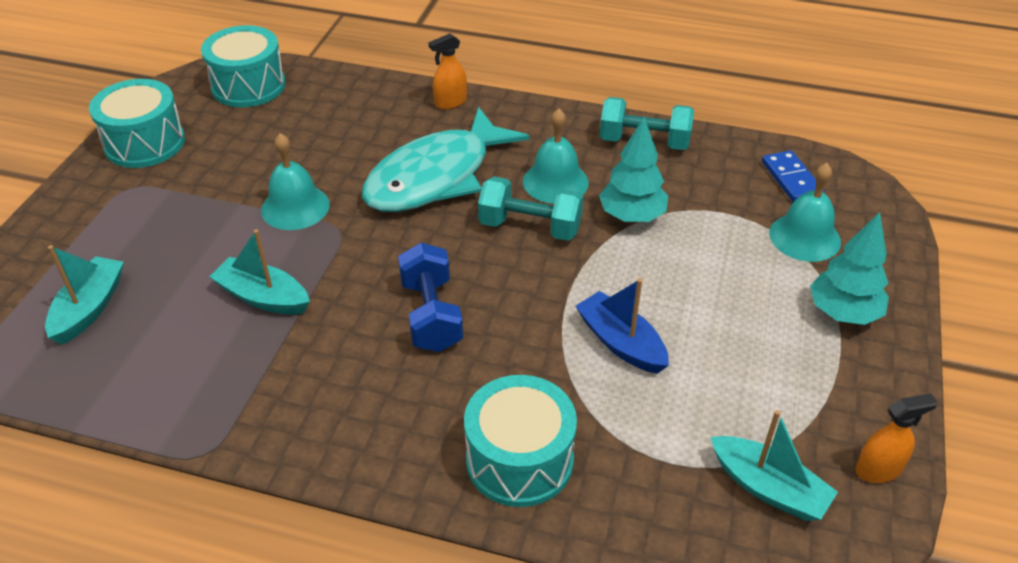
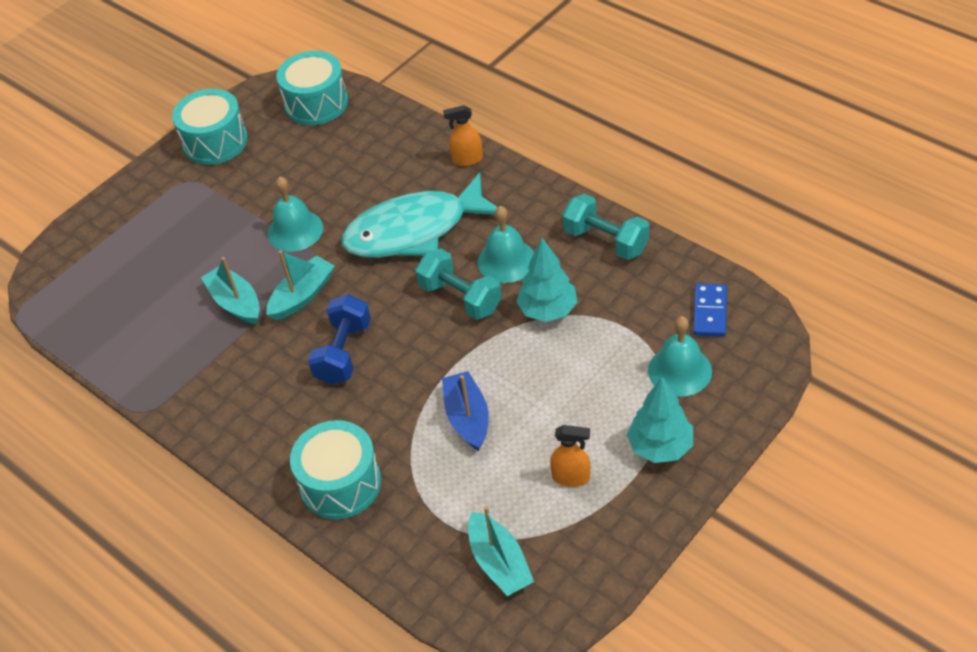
camera: 30 degrees right, 5 degrees up
turquoise boat [45,245,124,344] -> turquoise boat moved to [266,250,335,321]
orange spray bottle [855,393,938,483] -> orange spray bottle moved to [550,425,591,487]

